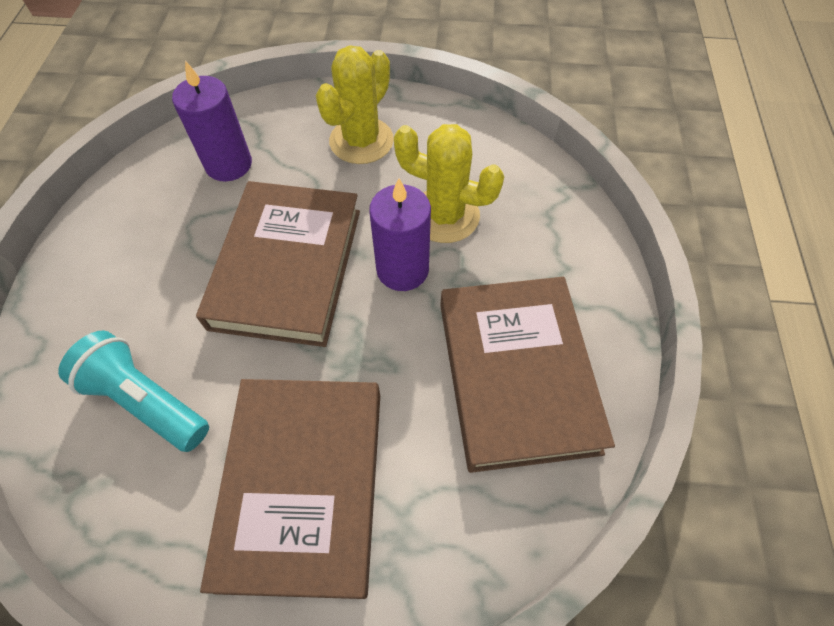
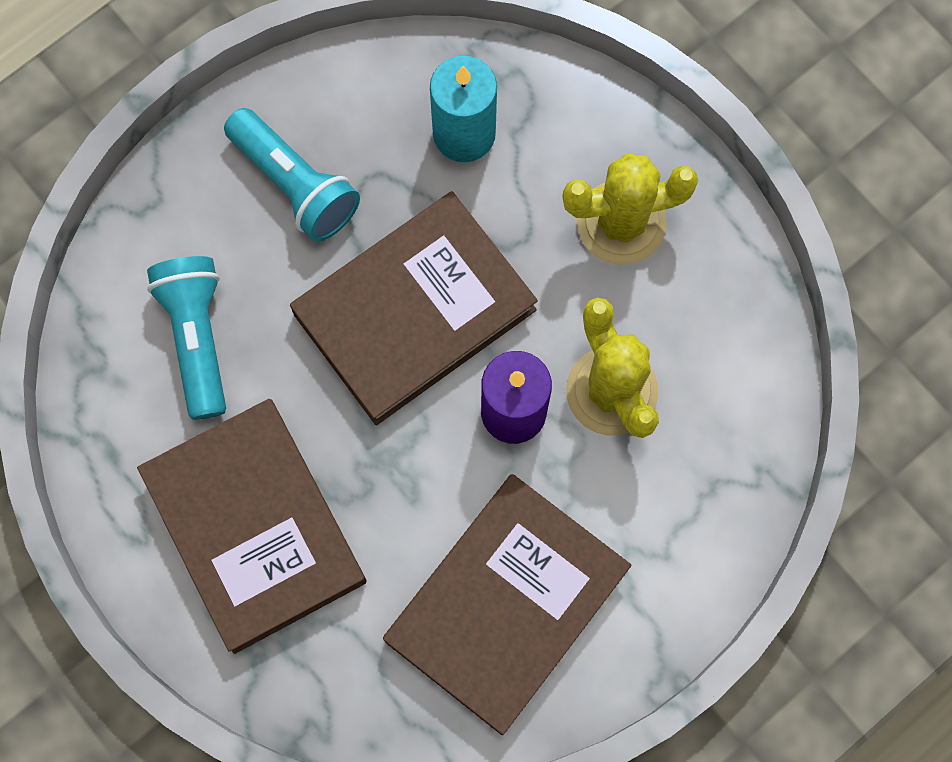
camera: 45 degrees right, 15 degrees up
purple candle [172,60,252,181] -> turquoise candle [430,56,497,162]
brown book [200,379,380,599] -> brown book turned 75 degrees counterclockwise [137,399,367,654]
none -> turquoise flashlight [224,108,360,242]

